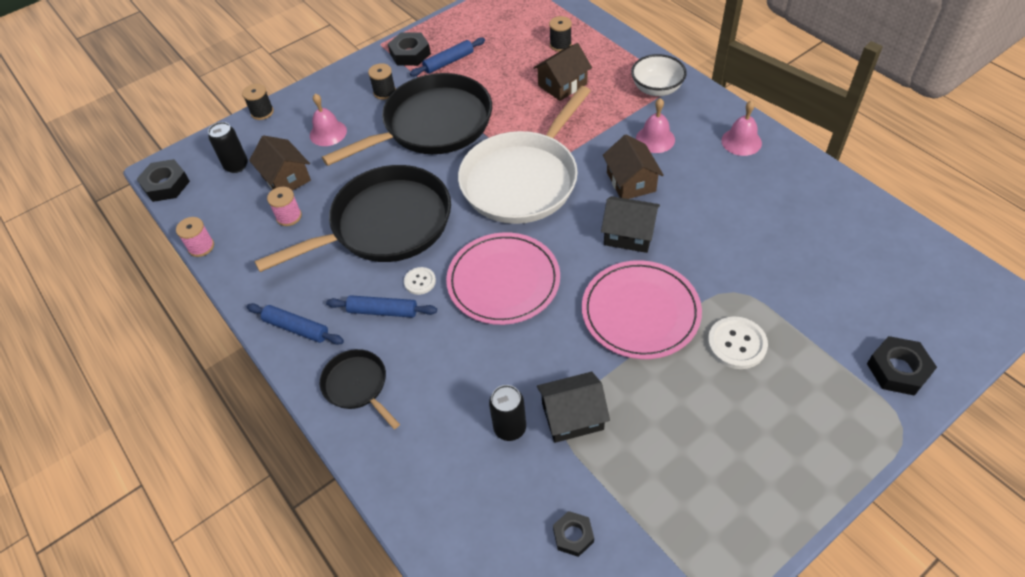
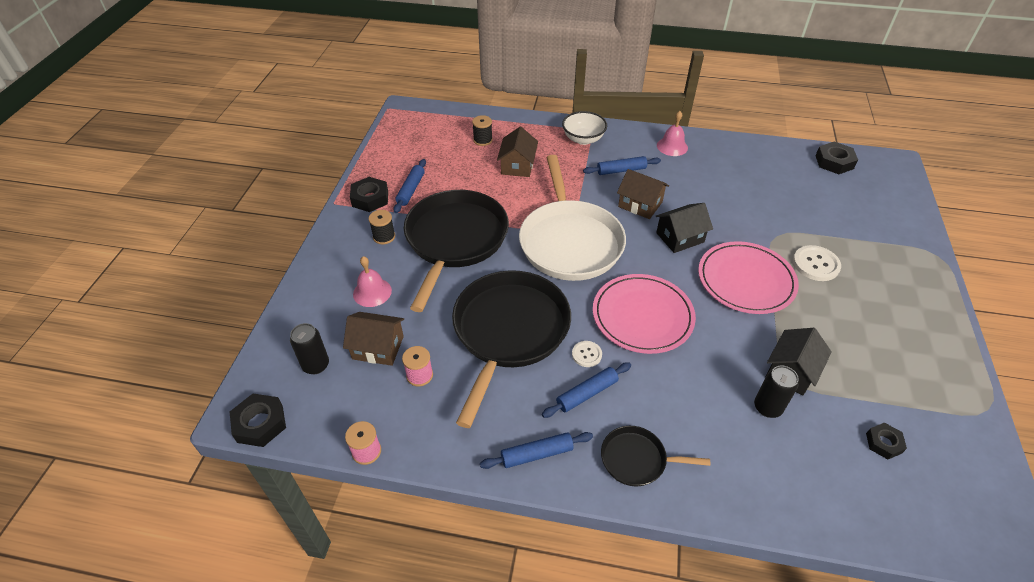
camera: 45 degrees left, 5 degrees down
black spool [242,84,274,120] -> none
pink bell [636,98,675,153] -> blue rolling pin [583,156,661,175]
black nut [867,336,937,396] -> black nut moved to [815,142,858,174]

